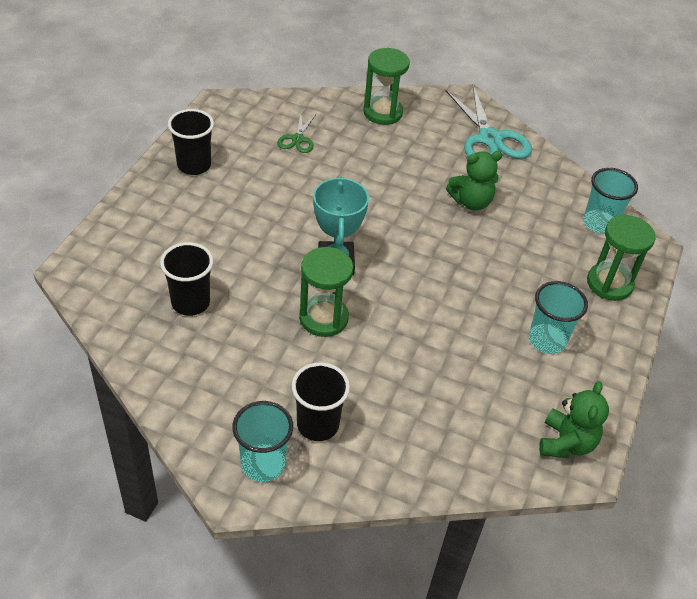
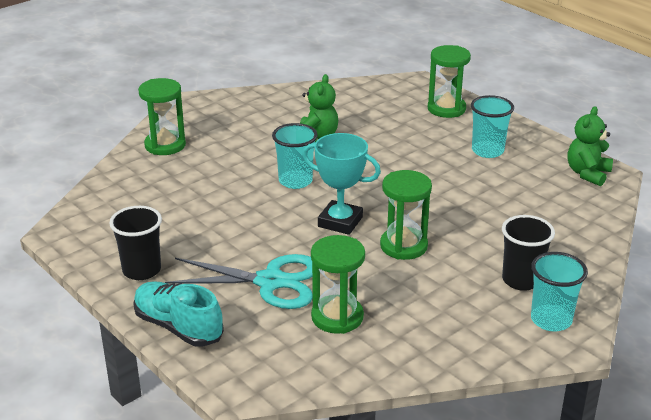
camera: 60 degrees left, 15 degrees down
black cup [160,242,213,316] -> green hourglass [311,235,365,334]
green scissors [277,114,316,153] -> none
turquoise scissors [445,85,532,159] -> turquoise scissors moved to [165,254,313,309]
green teddy bear [539,381,609,458] -> green teddy bear turned 105 degrees counterclockwise [567,106,613,186]
turquoise cup [583,168,638,234] -> turquoise cup moved to [272,123,318,189]
none -> turquoise shoe [133,281,224,347]

